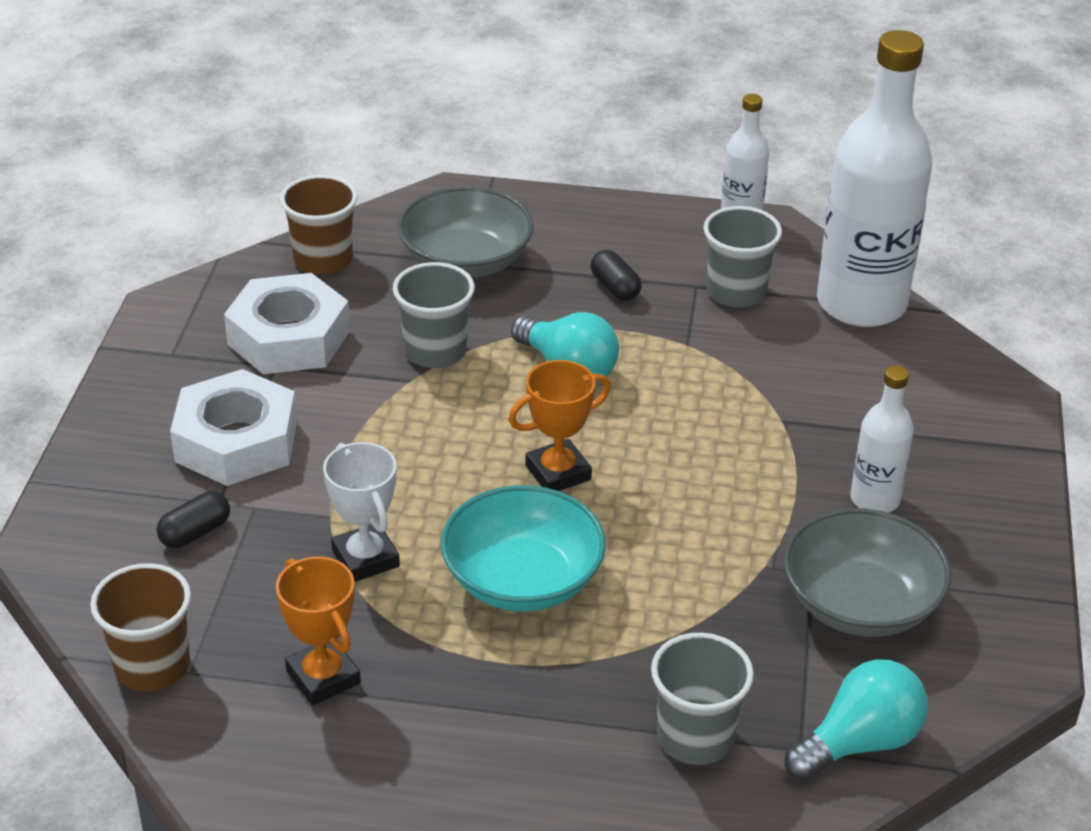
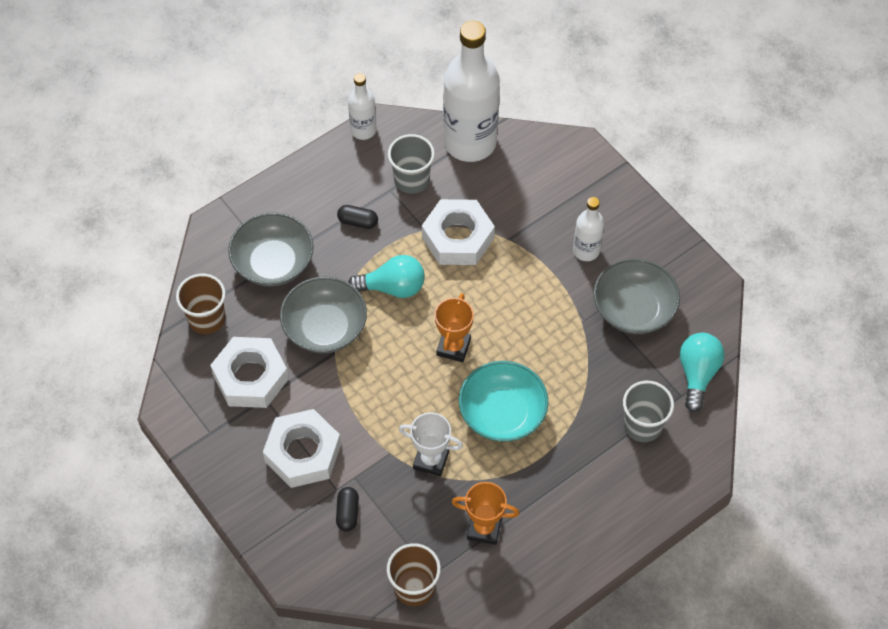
camera: 45 degrees left, 20 degrees up
grey cup [393,262,475,368] -> grey bowl [280,277,367,353]
none -> white nut [422,199,495,265]

